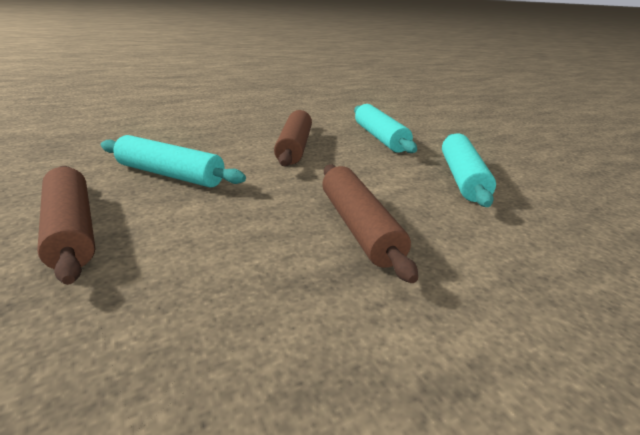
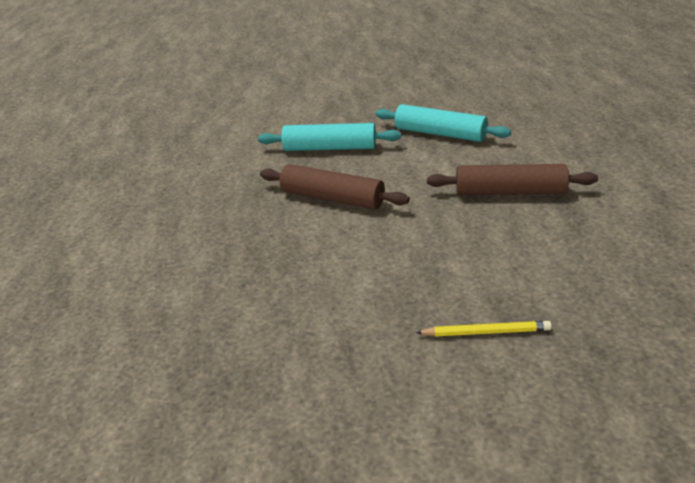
camera: 65 degrees left, 5 degrees up
brown rolling pin [37,166,95,285] -> yellow pencil [416,321,552,337]
turquoise rolling pin [101,135,246,187] -> none

